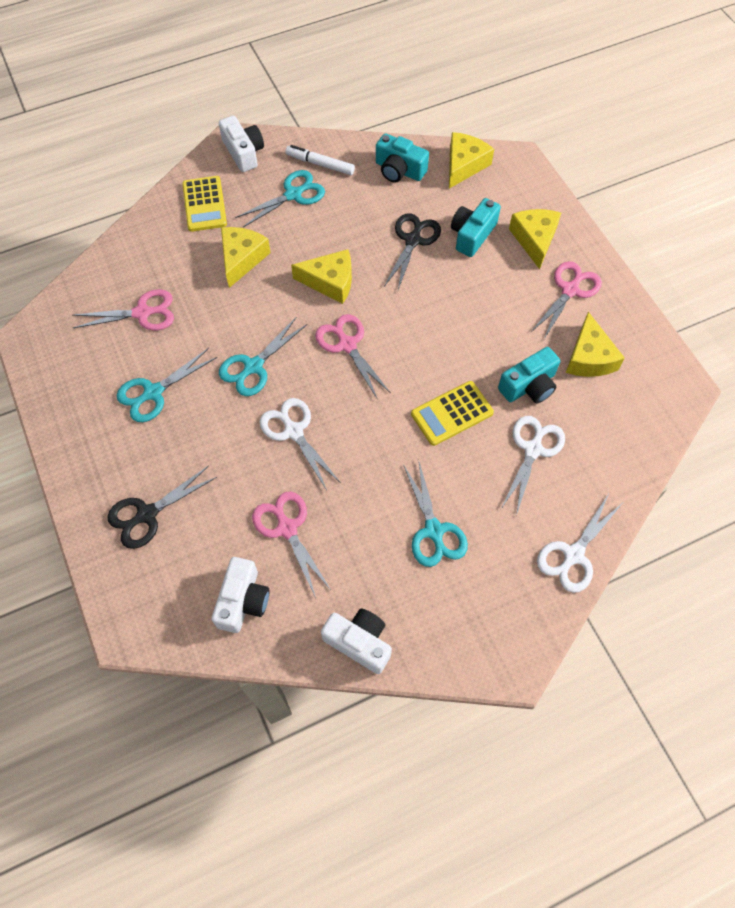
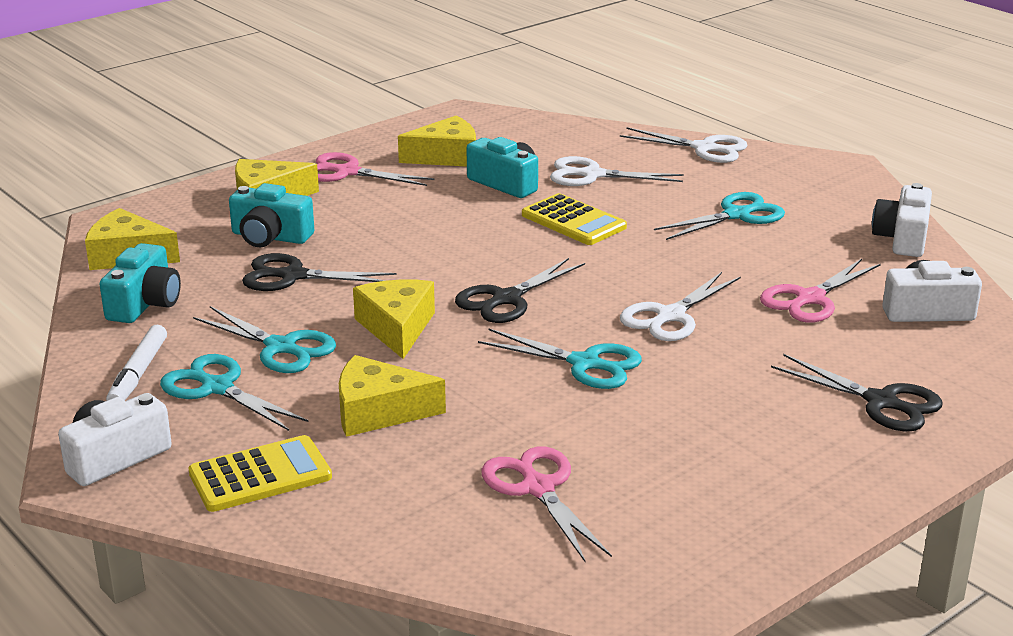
camera: 105 degrees left, 35 degrees down
turquoise scissors [117,348,217,422] -> turquoise scissors moved to [193,306,336,373]
pink scissors [315,314,390,400] -> black scissors [455,258,585,323]

